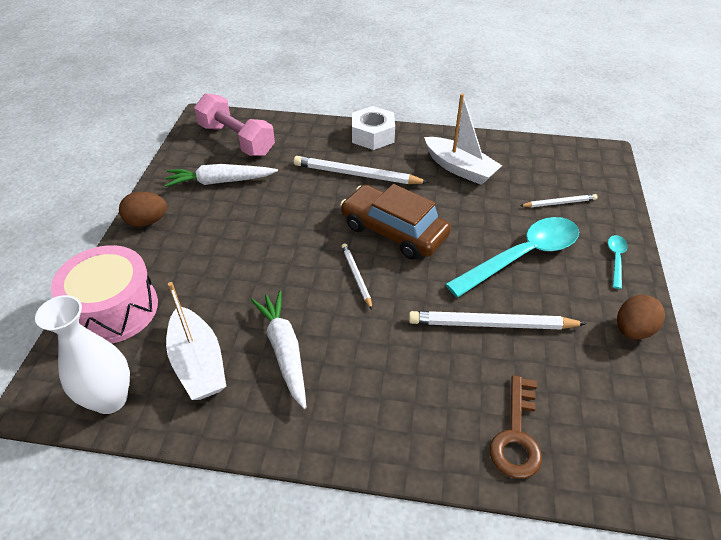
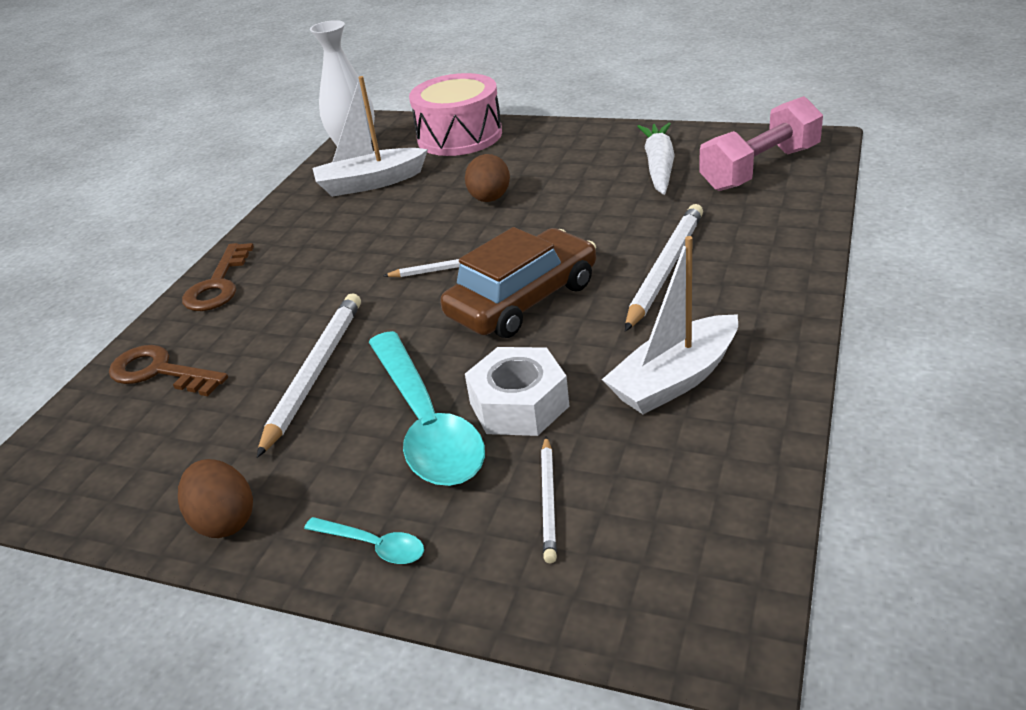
camera: 105 degrees right, 10 degrees down
brown egg [119,192,167,227] -> brown egg moved to [465,154,510,202]
white carrot [251,291,306,409] -> none
white nut [352,106,395,150] -> white nut moved to [465,347,569,436]
none -> brown key [182,243,254,311]

